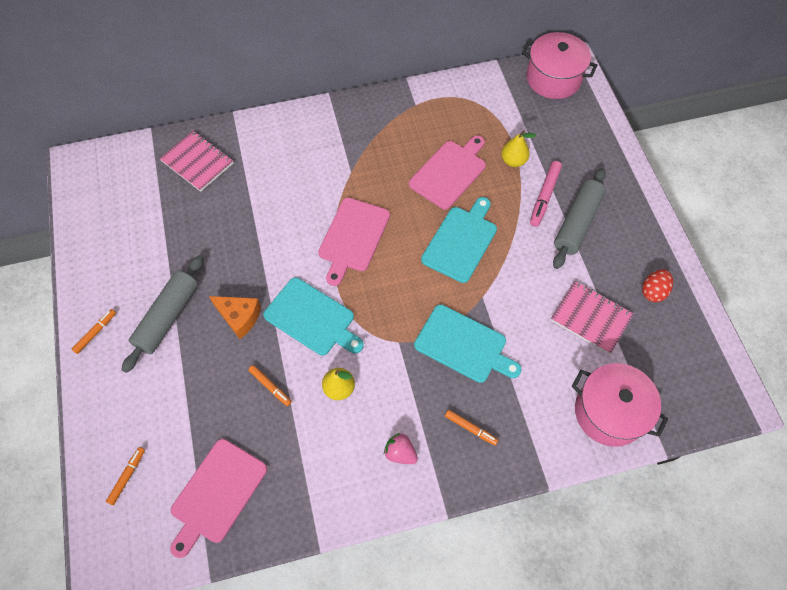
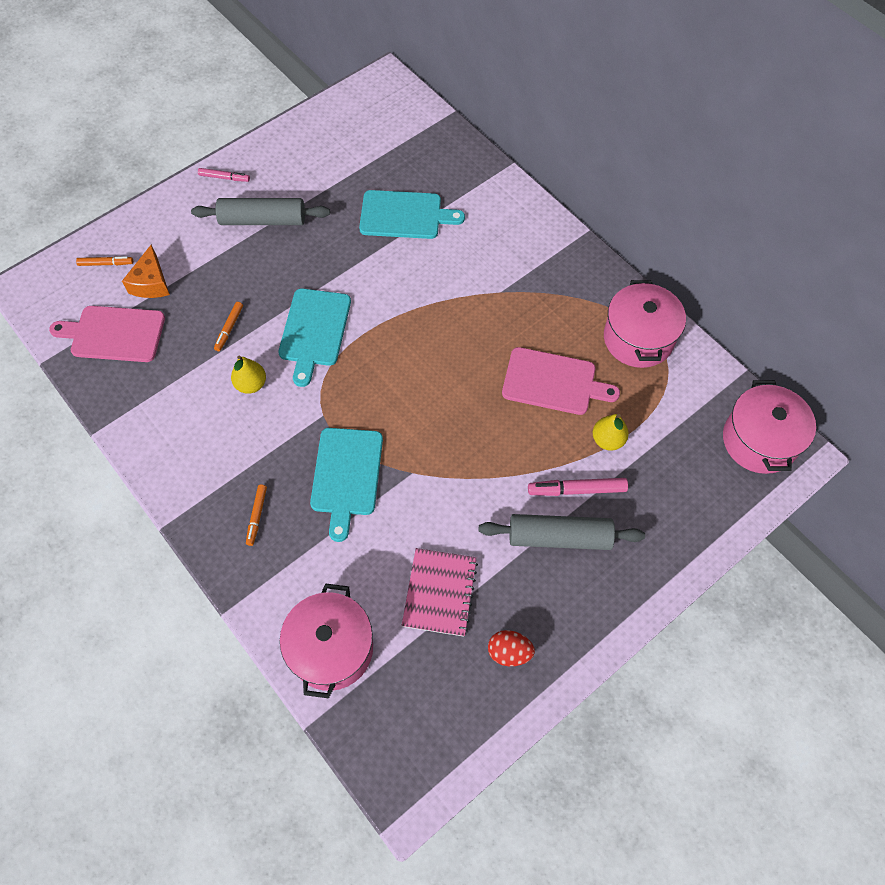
camera: 65 degrees right, 0 degrees up
orange marker [72,309,116,354] -> pink marker [198,168,250,182]
pink notebook [159,131,233,192] -> none
orange cheese [209,296,261,339] -> orange cheese moved to [122,245,170,298]
pink cutting board [318,198,390,286] -> none
pink strawberry [384,433,418,464] -> none
turquoise cutting board [421,197,497,283] -> turquoise cutting board moved to [359,190,465,239]
none -> pink pot [604,280,686,368]

